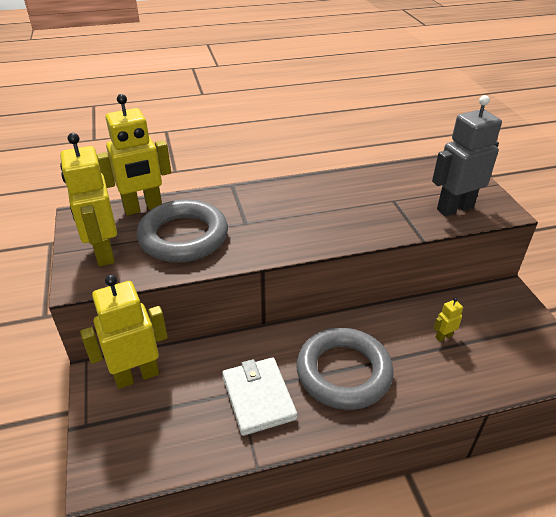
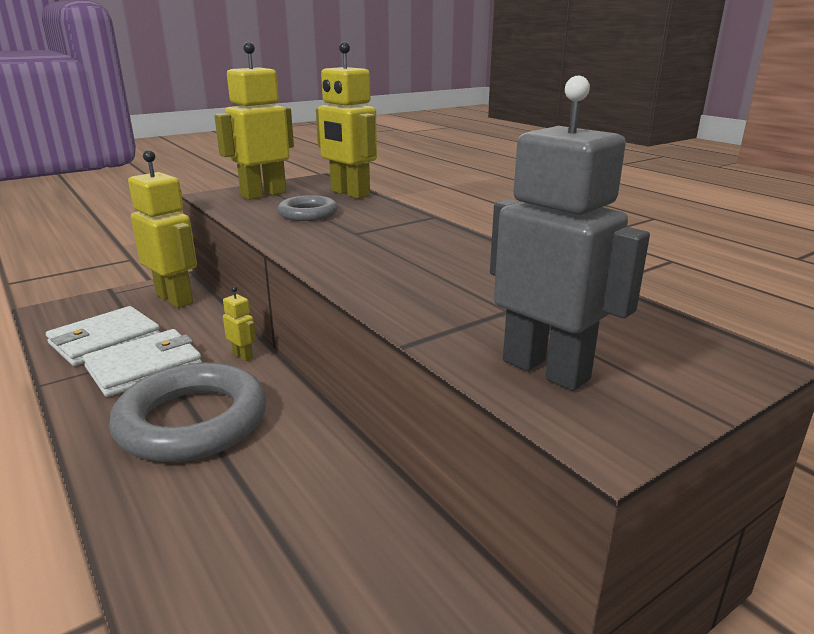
camera: 70 degrees right, 15 degrees down
grey ring [136,199,228,262] -> grey ring [278,195,338,221], size x0.54
yellow robot [434,298,463,342] -> yellow robot moved to [223,286,256,361]
none -> white wallet [46,306,160,366]

